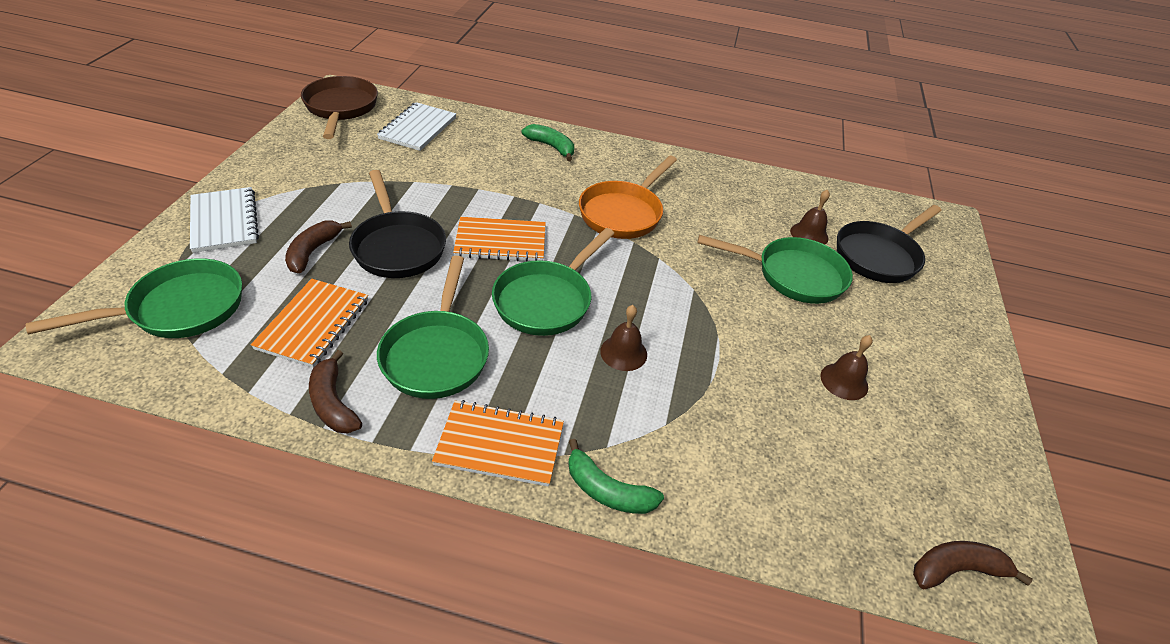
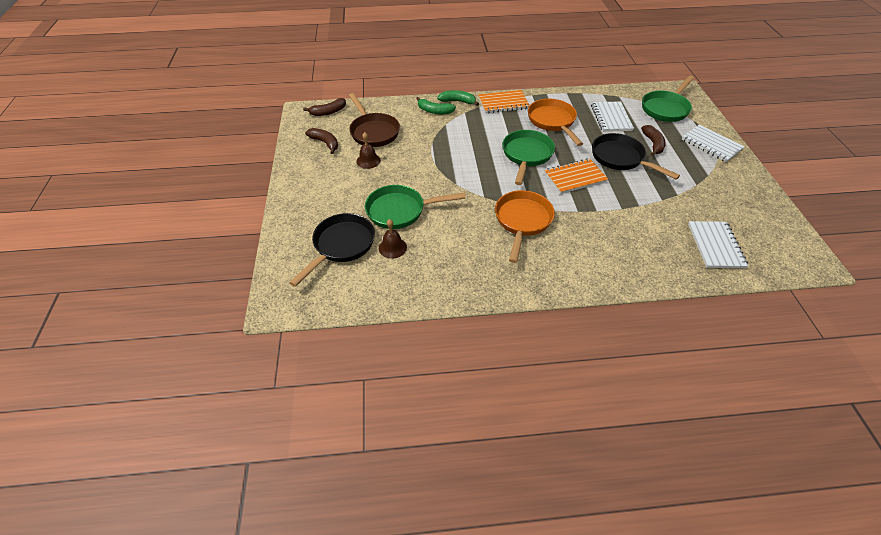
camera: 165 degrees right, 5 degrees up
orange notebook [251,279,368,368] -> white notebook [591,101,634,132]
brown pan [301,76,378,139] -> brown pan moved to [349,93,400,147]
brown banana [309,350,362,433] -> brown banana moved to [305,128,338,154]
green pan [377,256,489,399] -> orange pan [528,99,583,146]
green banana [522,124,574,161] -> green banana moved to [416,97,456,114]
brown bell [600,305,647,371] -> none

